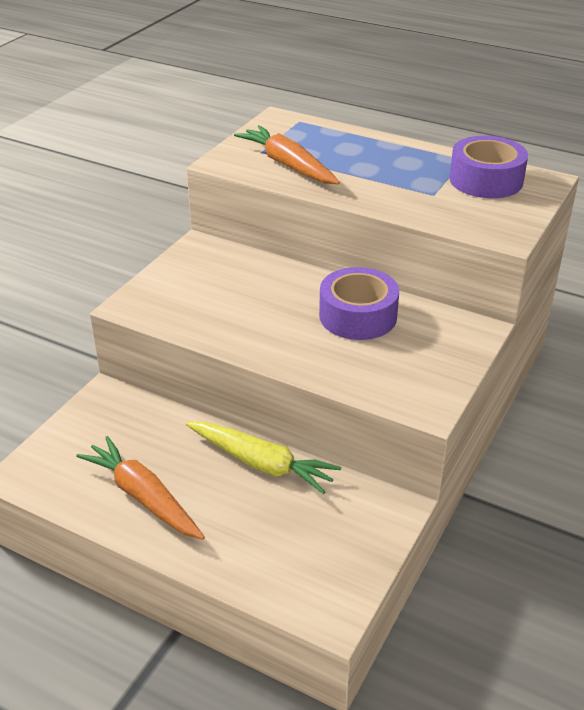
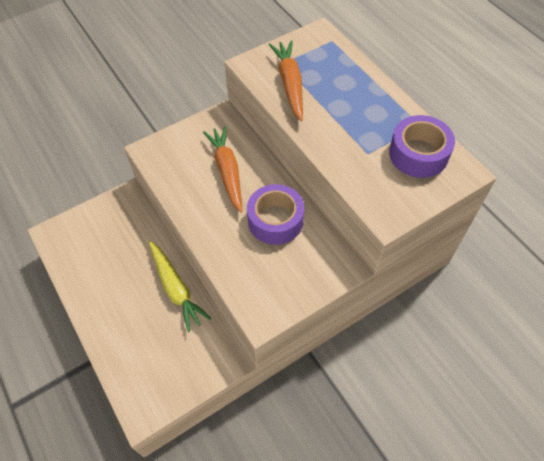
camera: 30 degrees right, 20 degrees up
orange carrot [76,436,205,540] -> orange carrot moved to [203,126,242,213]

